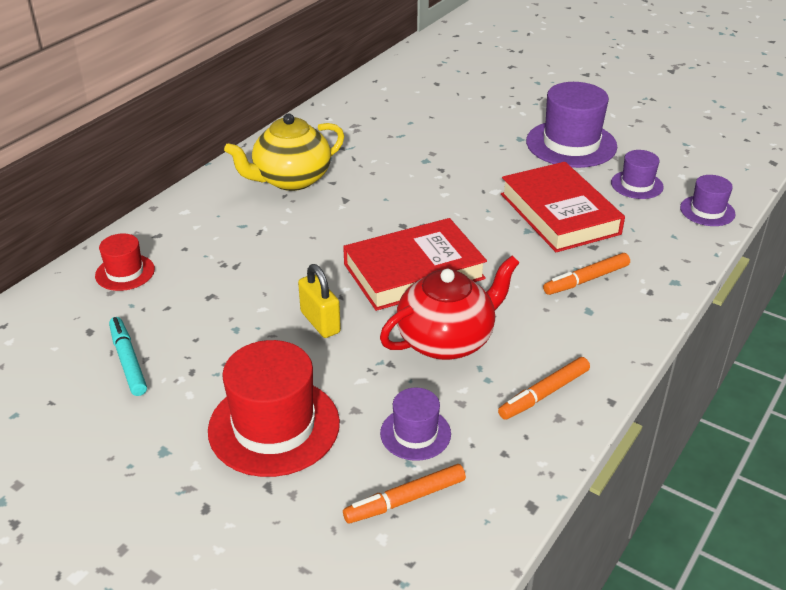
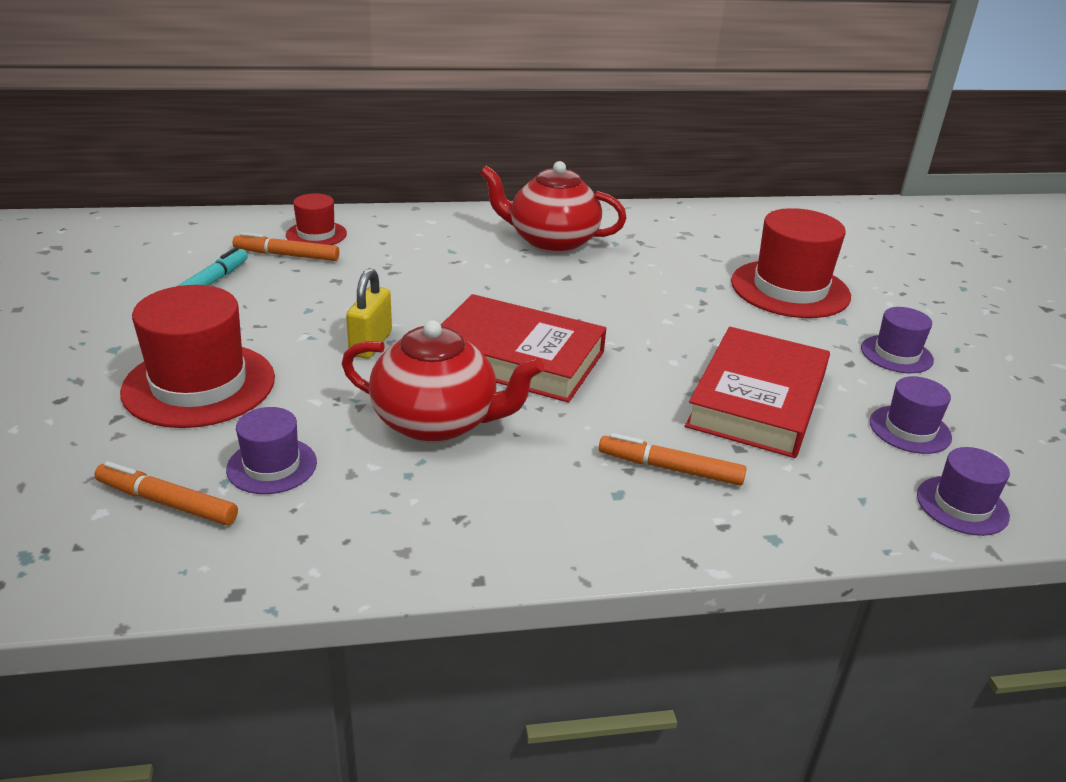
camera: 45 degrees right, 5 degrees down
yellow teapot [224,114,344,191] -> red teapot [480,161,627,253]
orange marker [498,357,590,420] -> orange marker moved to [233,232,339,261]
purple hat [526,82,617,168] -> purple hat [861,307,934,373], size x0.54
none -> red hat [731,208,851,318]

